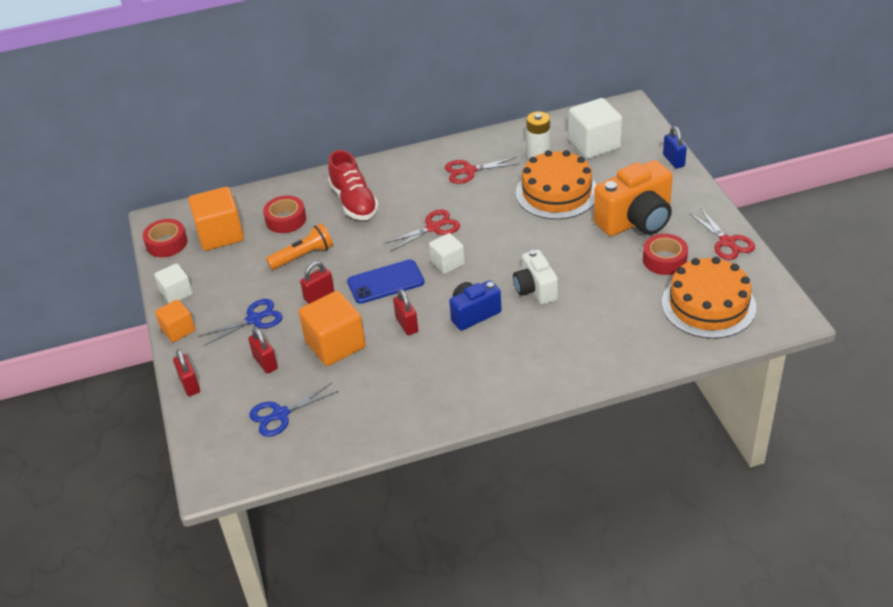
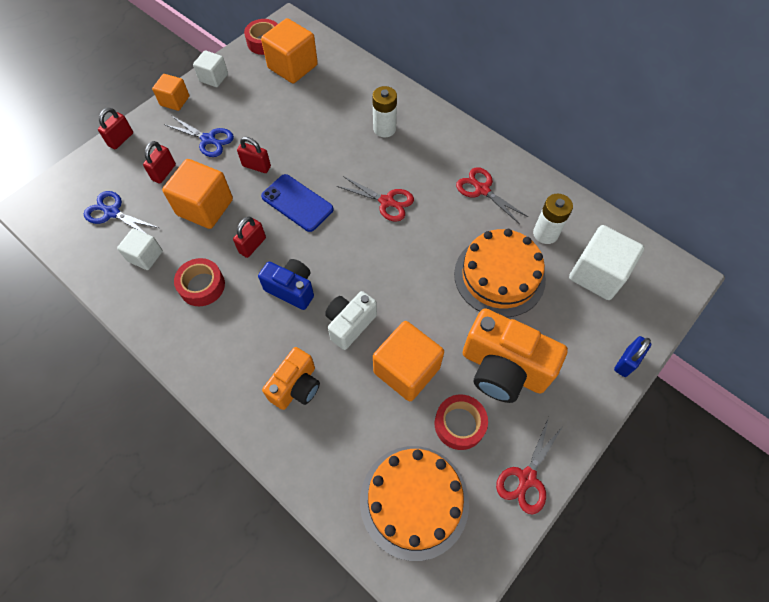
camera: 55 degrees right, 20 degrees up
red tape [263,196,306,233] -> red tape moved to [174,258,225,306]
orange flashlight [266,223,333,270] -> none
red shoe [328,150,379,220] -> white battery [372,86,397,138]
white cube [429,233,465,274] -> white cube moved to [117,228,163,270]
none -> orange camera [262,347,320,410]
none -> orange cube [373,321,444,401]

